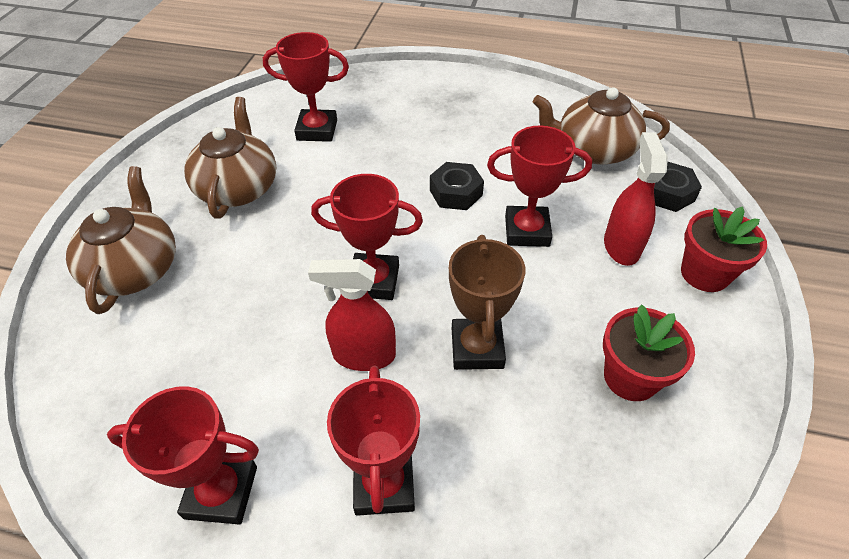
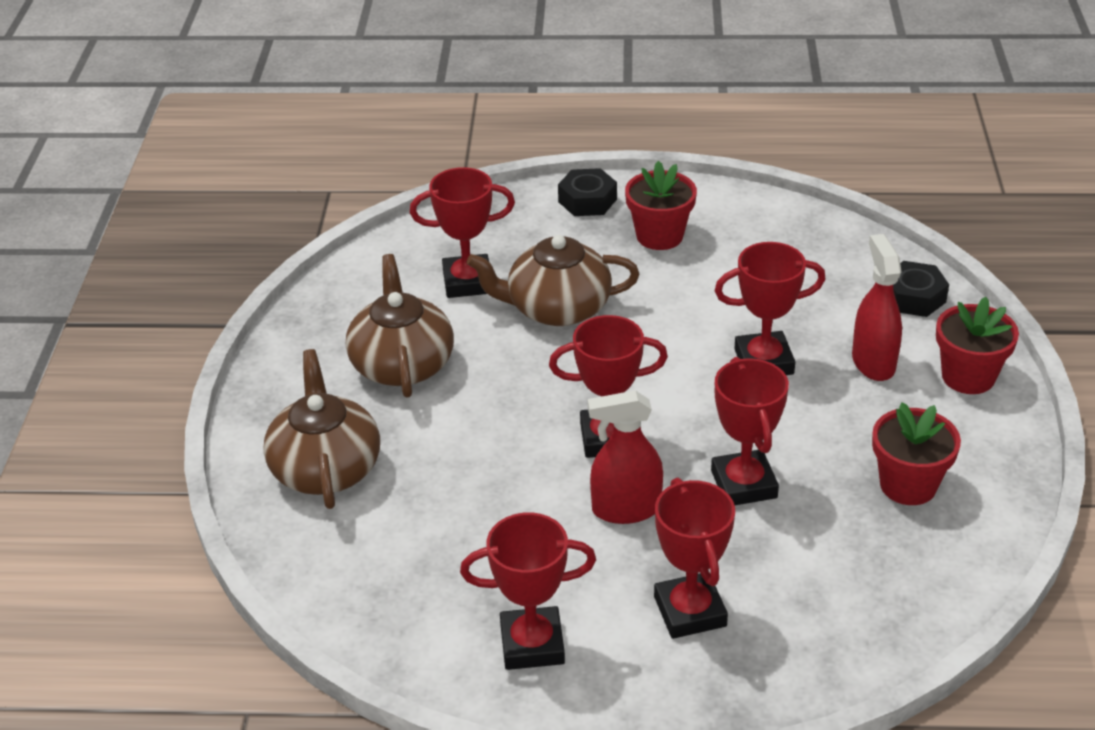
camera: 10 degrees left, 10 degrees down
black nut [430,162,484,210] -> black nut moved to [558,168,617,216]
brown trophy [449,235,526,370] -> red trophy [711,357,789,505]
brown teapot [533,87,670,165] -> brown teapot moved to [467,235,639,326]
none -> red flower pot [625,161,697,250]

